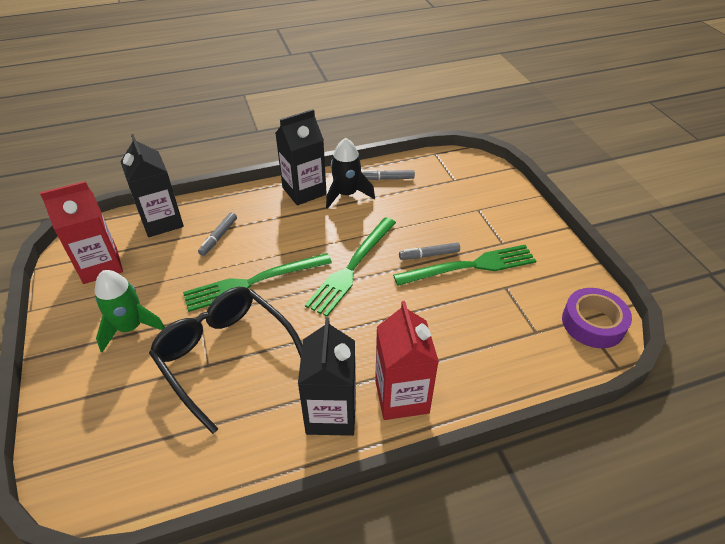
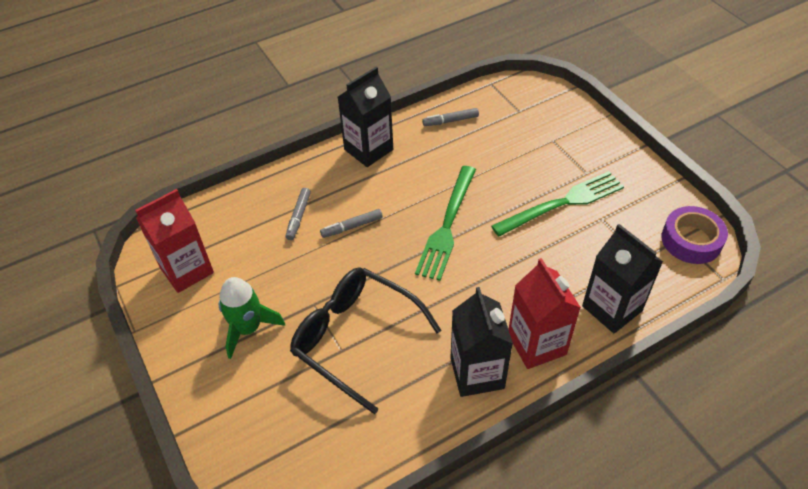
camera: 10 degrees left, 5 degrees up
black carton [120,134,184,237] -> black carton moved to [582,224,663,333]
green fork [183,253,332,312] -> none
black rocket [326,138,375,209] -> none
grey marker [399,242,460,260] -> grey marker moved to [320,209,383,238]

